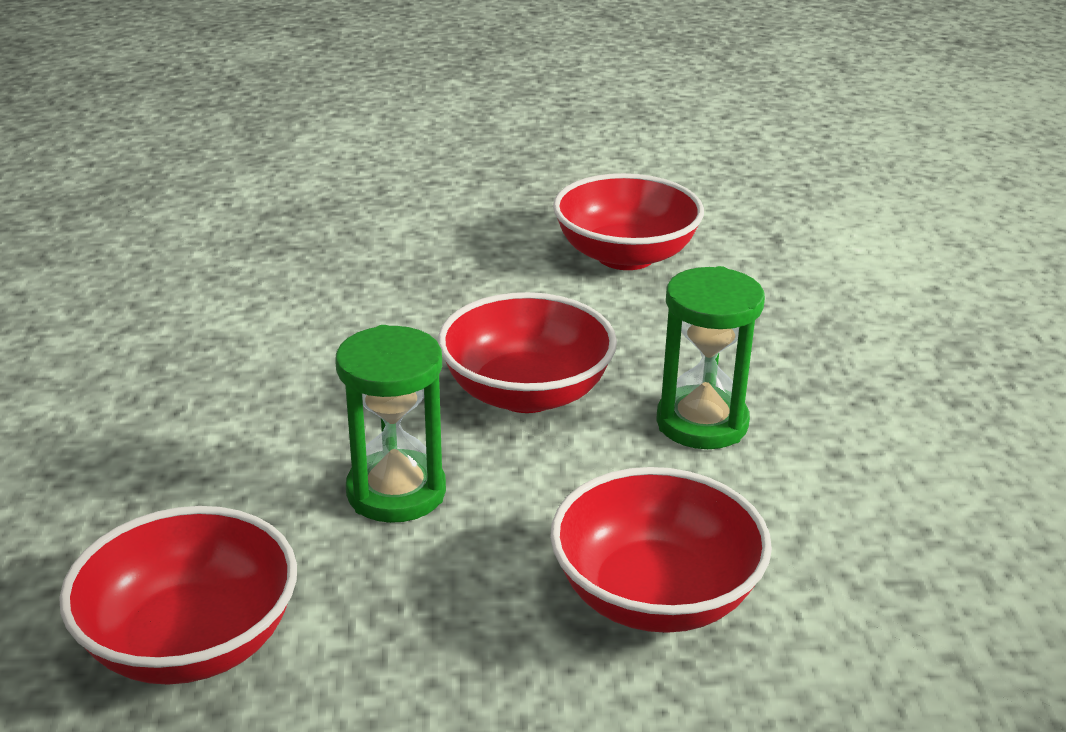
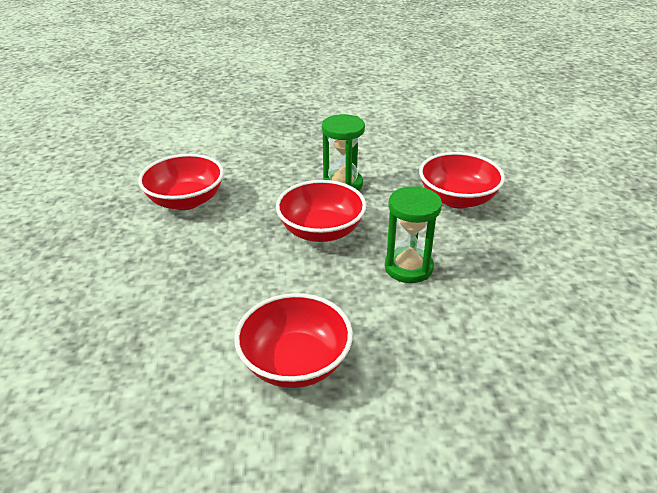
camera: 90 degrees left, 5 degrees up
red bowl [59,506,297,685] -> red bowl moved to [234,293,353,388]

